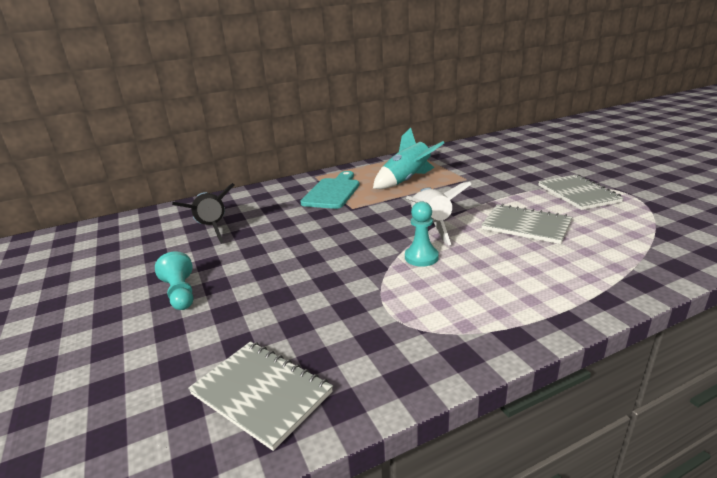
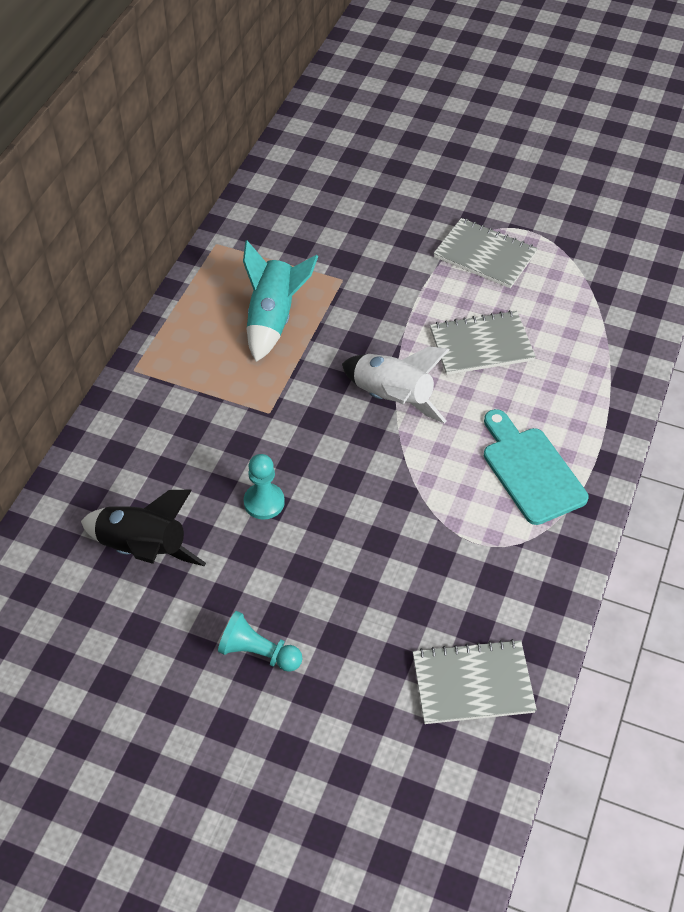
camera: 45 degrees left, 25 degrees up
turquoise cutting board [300,171,359,209] -> turquoise cutting board moved to [484,409,588,525]
turquoise pawn [405,201,439,267] -> turquoise pawn moved to [244,454,285,519]

